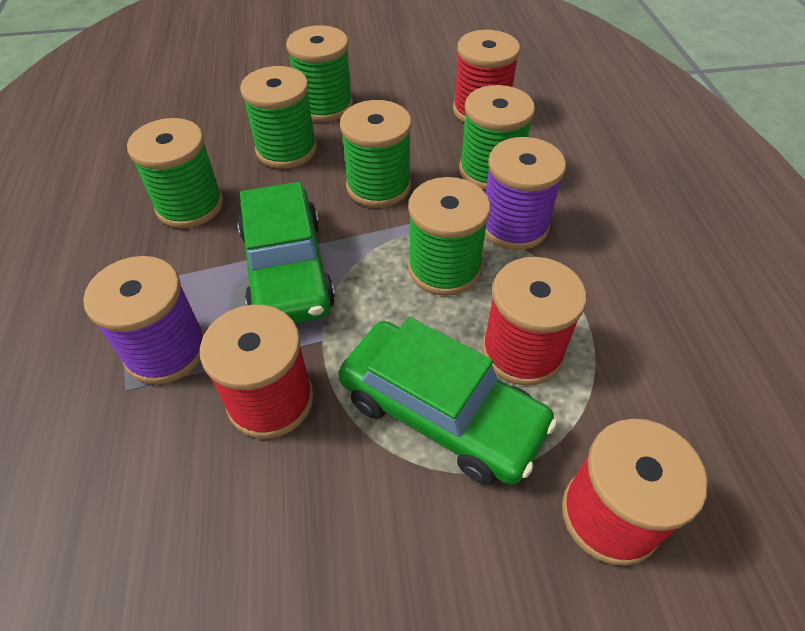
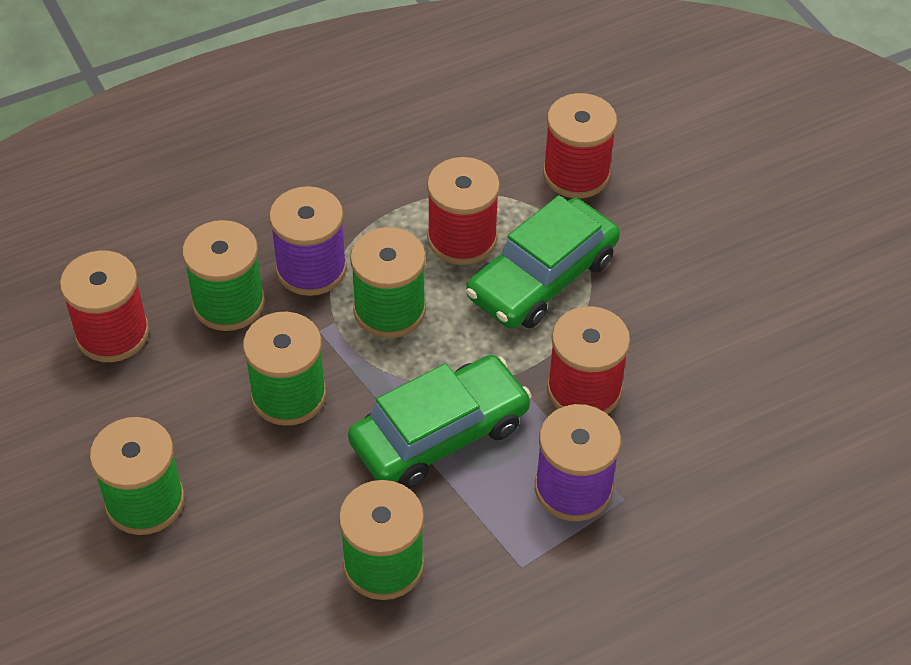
camera: 110 degrees left, 0 degrees up
green spool [240,66,317,169] -> none
green car [338,317,557,485] -> green car turned 150 degrees counterclockwise [466,195,620,329]

